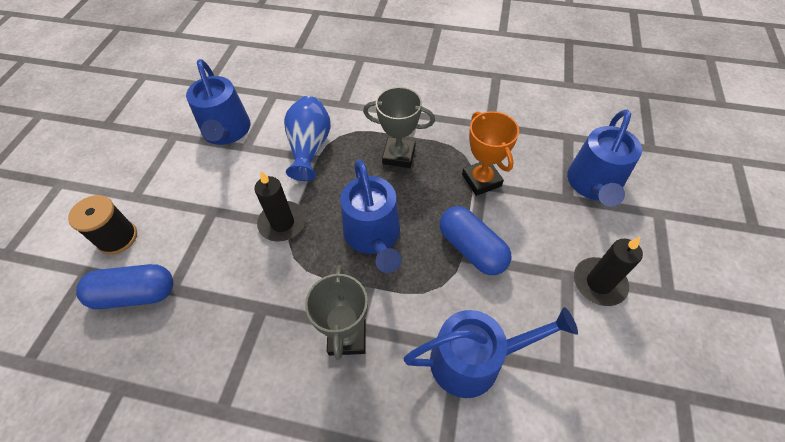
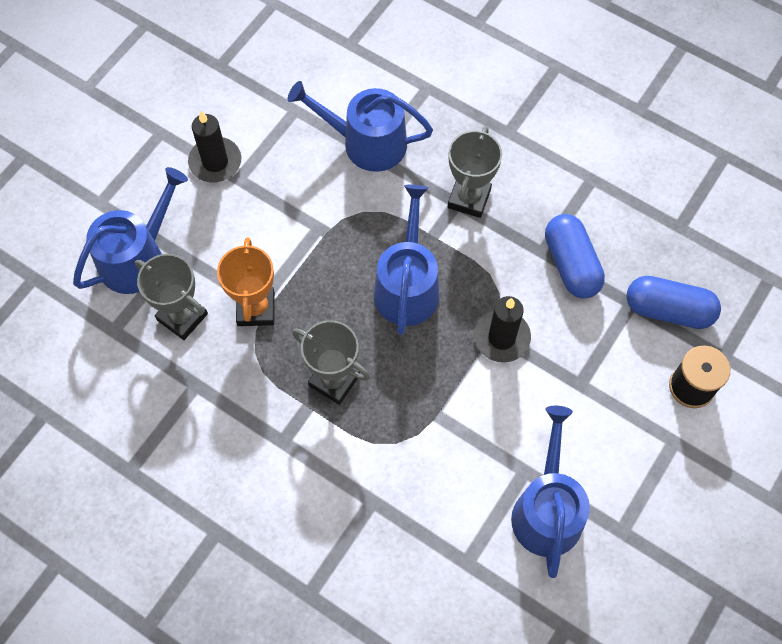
camera: 160 degrees left, 10 degrees up
blue vase [284,96,331,181] -> none
blue capsule [440,206,511,275] -> blue capsule moved to [545,214,605,298]
none -> grey trophy [135,254,208,340]

